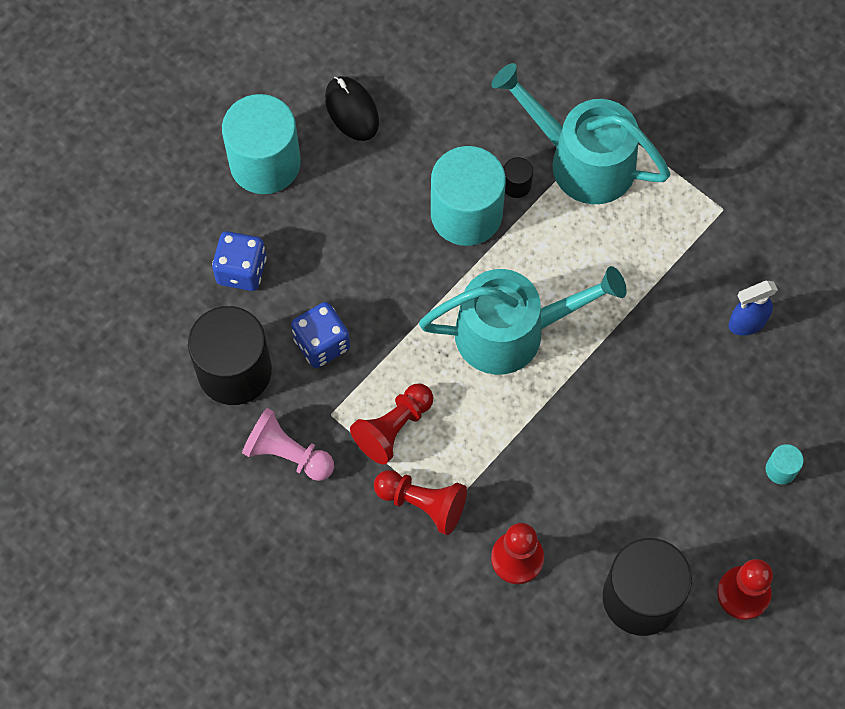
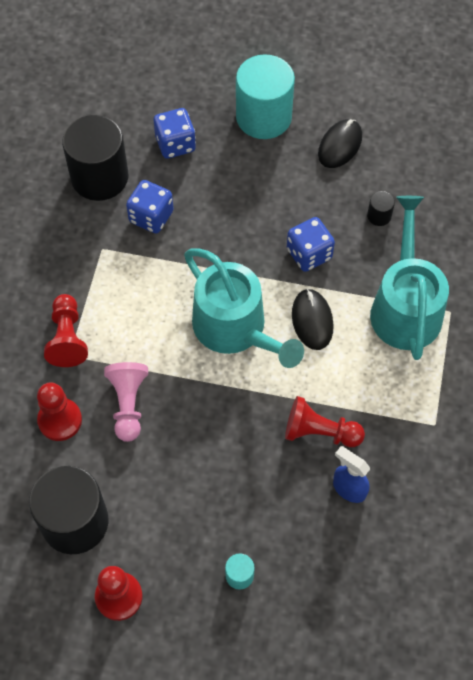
camera: 60 degrees right, 5 degrees down
pink pawn [242,408,334,481] -> pink pawn moved to [104,362,148,442]
red pawn [350,384,433,465] -> red pawn moved to [285,396,365,447]
turquoise cylinder [431,146,506,246] -> blue dice [287,217,335,272]
black cylinder [504,157,533,198] -> black cylinder moved to [367,191,395,226]
none -> black mouse [292,289,334,350]

